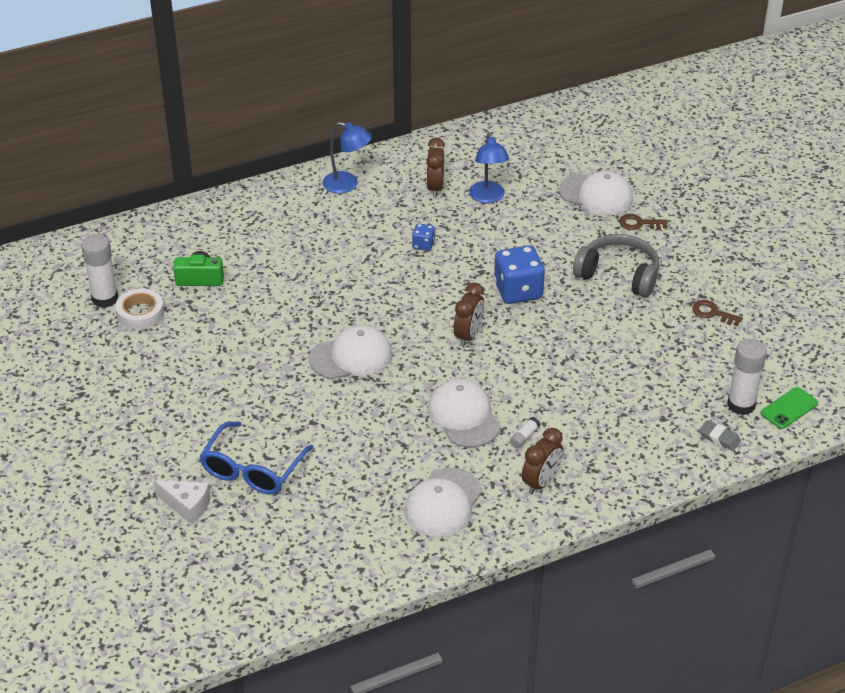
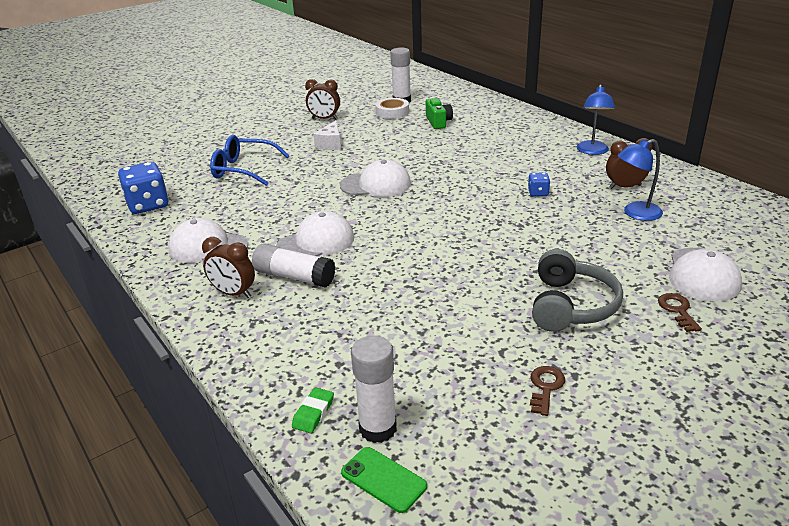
camera: 80 degrees right, 10 degrees down
white cheese [154,480,211,524] -> white cheese moved to [314,120,341,150]
white cap [309,325,392,379] -> white cap turned 60 degrees counterclockwise [340,159,411,197]
brown clock [454,282,484,347] -> brown clock moved to [305,79,340,119]
blue dice [494,245,545,304] -> blue dice moved to [118,162,169,214]
white glue stick [510,417,540,448] -> white glue stick [252,244,336,288], size x2.22
grey eraser [699,420,741,451] -> green eraser [292,387,334,433]

